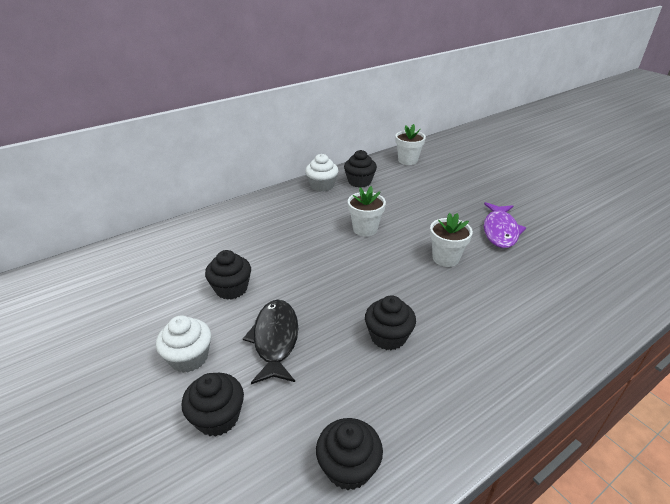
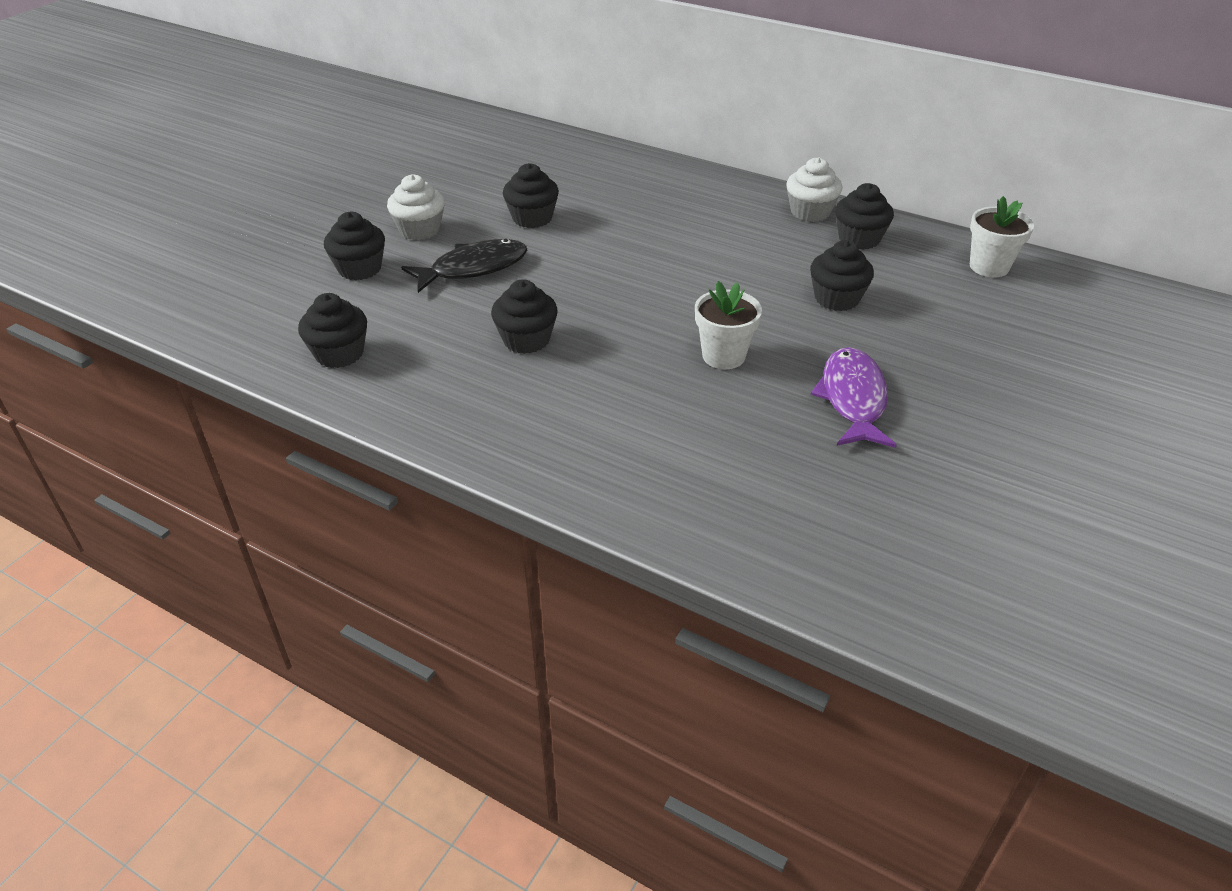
camera: 65 degrees right, 5 degrees up
white flower pot [348,186,386,237] -> none
purple fish [484,202,526,248] -> purple fish turned 105 degrees clockwise [811,347,897,448]
none -> black cupcake [810,240,874,311]

